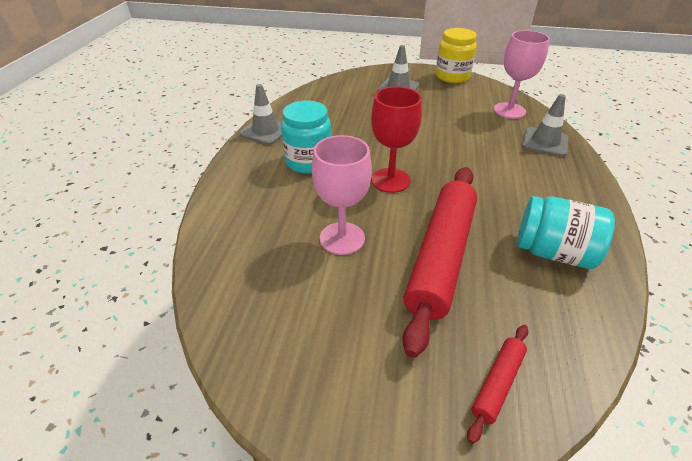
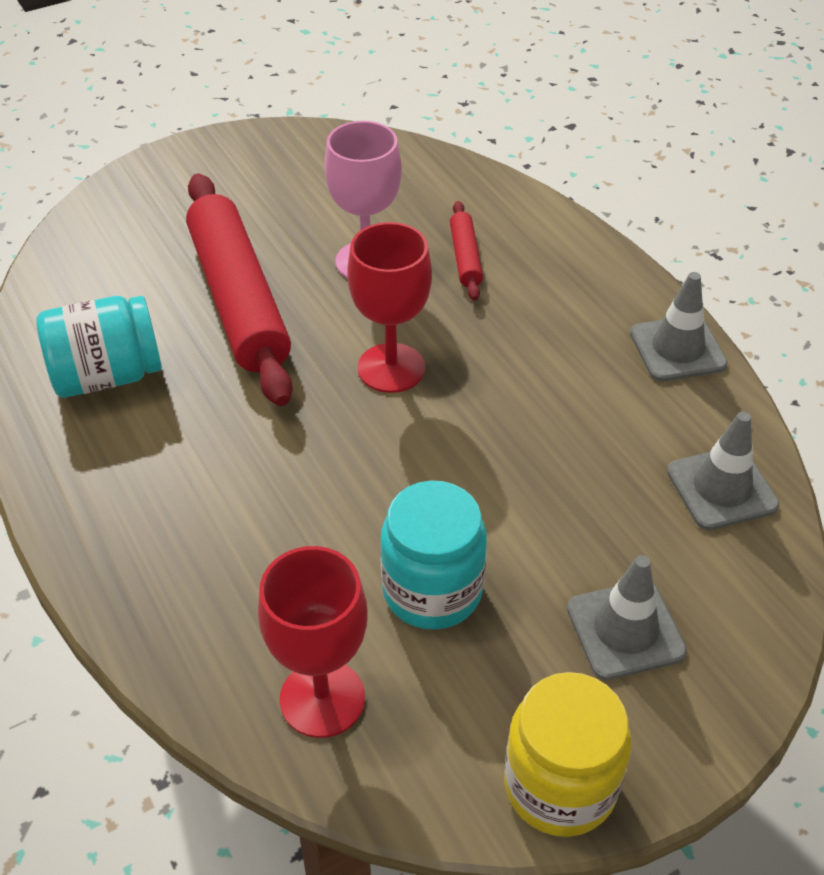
camera: 140 degrees right, 5 degrees up
turquoise jar [281,100,332,174] -> turquoise jar moved to [380,481,487,630]
red rolling pin [467,325,528,444] -> red rolling pin moved to [450,201,483,301]
pink goblet [494,30,550,119] -> red goblet [258,546,367,738]
grey traffic cone [522,94,569,157] -> grey traffic cone moved to [667,412,780,530]

